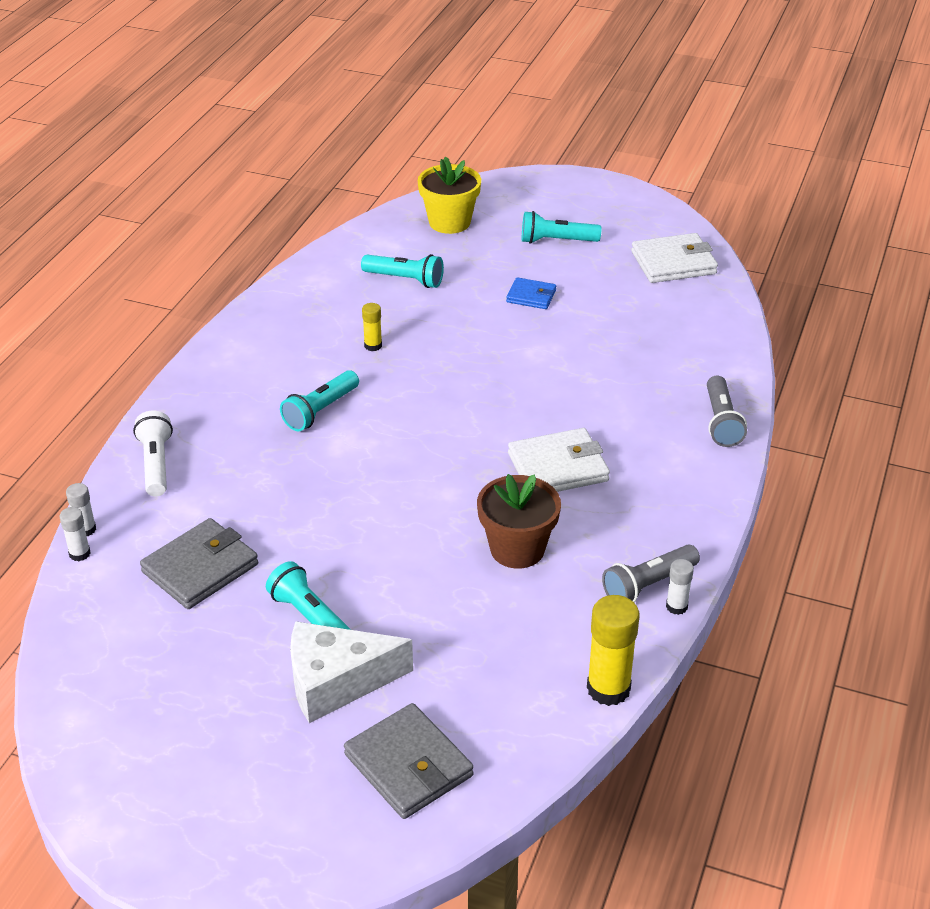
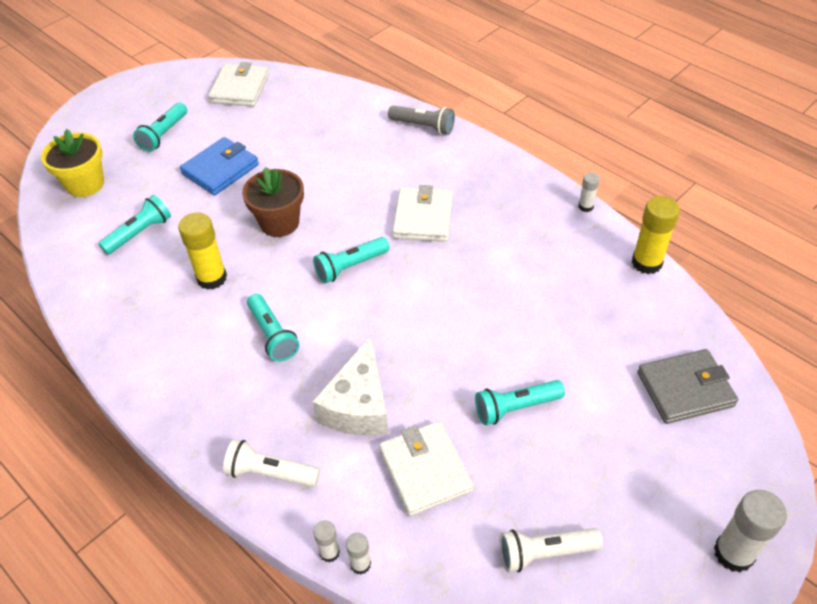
camera: 65 degrees left, 10 degrees up
grey wallet [140,518,258,609] -> white wallet [379,421,474,516]
white cheese [290,621,413,723] -> white cheese moved to [312,336,388,436]
yellow glue stick [362,303,382,351] -> yellow glue stick [178,212,227,290], size x1.89
brown flower pot [477,474,561,568] -> brown flower pot moved to [242,167,304,237]
blue wallet [506,277,556,309] -> blue wallet [180,137,259,196], size x1.71
grey flashlight [602,545,700,602] -> none
none -> turquoise flashlight [313,237,390,283]
none -> white flashlight [500,528,603,572]
none -> white glue stick [714,490,787,572]

